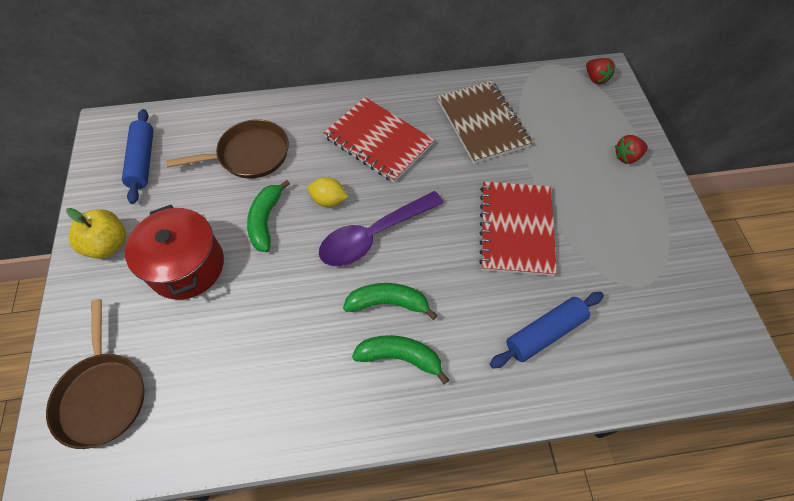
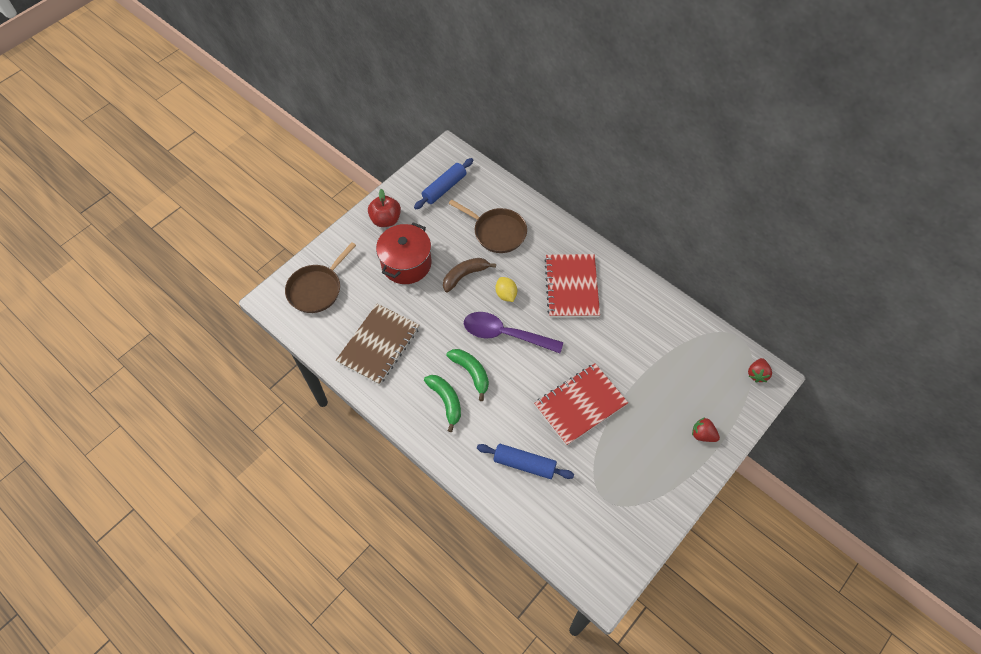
camera: 50 degrees right, 0 degrees up
yellow apple [66,208,126,259] -> red apple [368,189,401,227]
green banana [247,180,290,252] -> brown banana [443,258,496,292]
brown notebook [437,81,532,164] -> brown notebook moved to [336,304,420,385]

